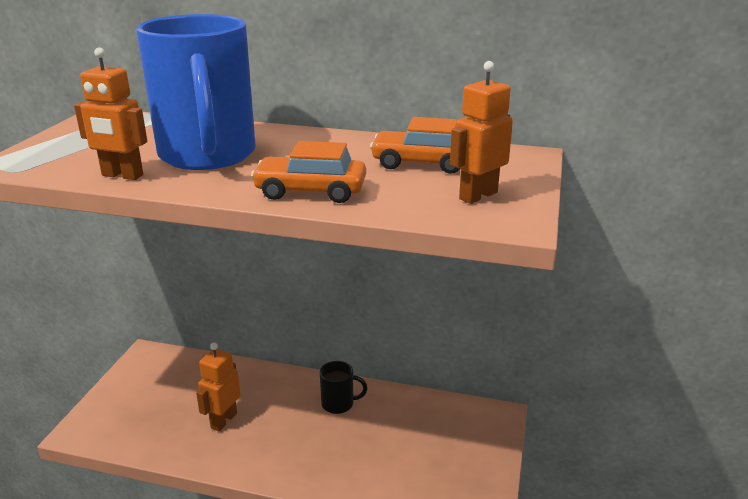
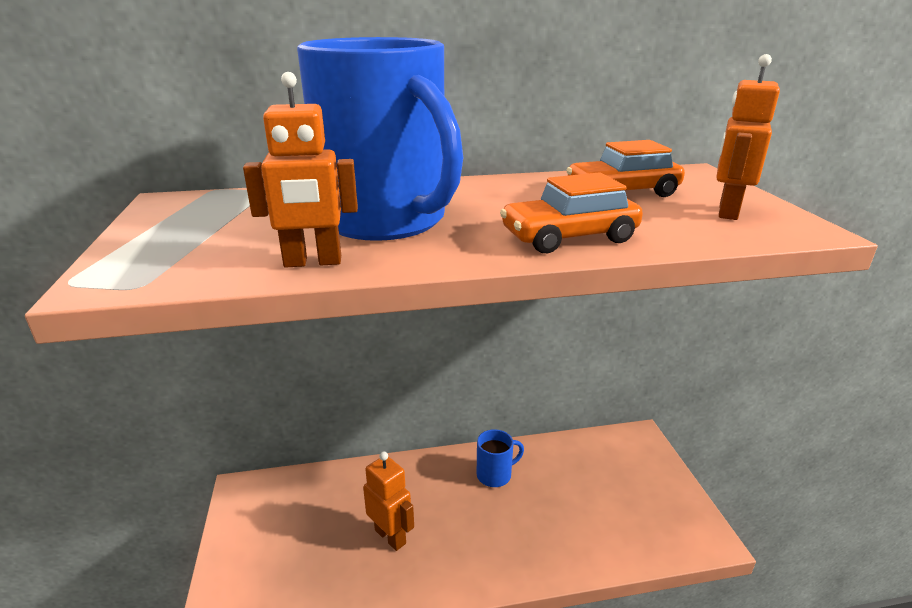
camera: 25 degrees left, 0 degrees up
orange robot [196,343,241,431] -> orange robot turned 135 degrees clockwise [363,452,414,551]
black mug [320,361,367,414] -> blue mug [477,429,524,487]

